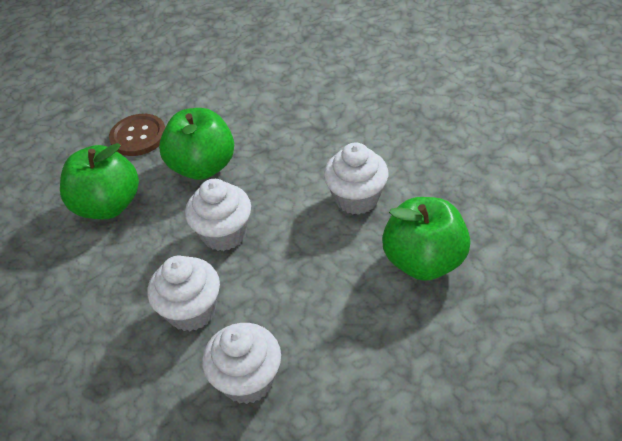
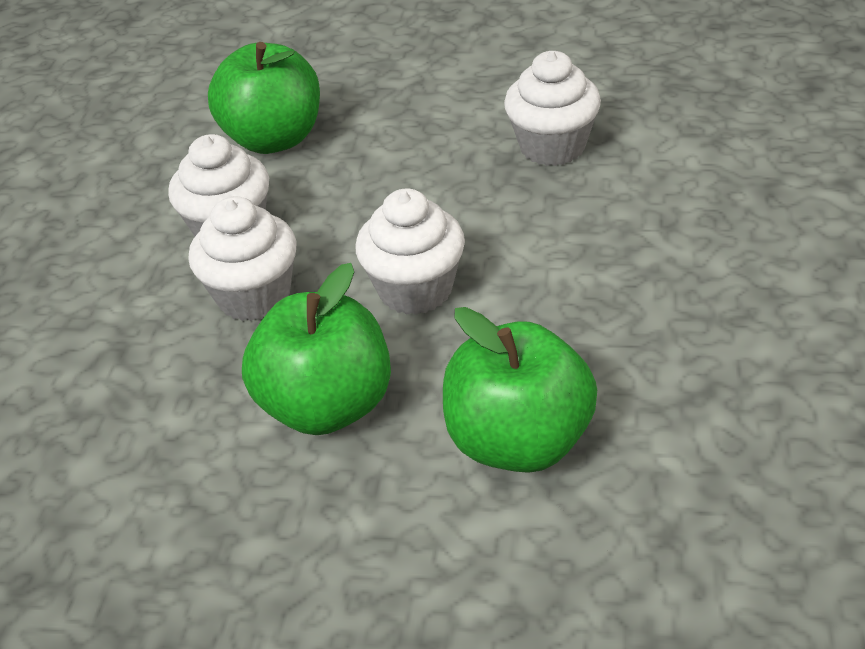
camera: 135 degrees left, 5 degrees down
brown button [109,114,165,156] -> none
white cupcake [147,256,220,331] -> white cupcake moved to [188,196,297,321]

